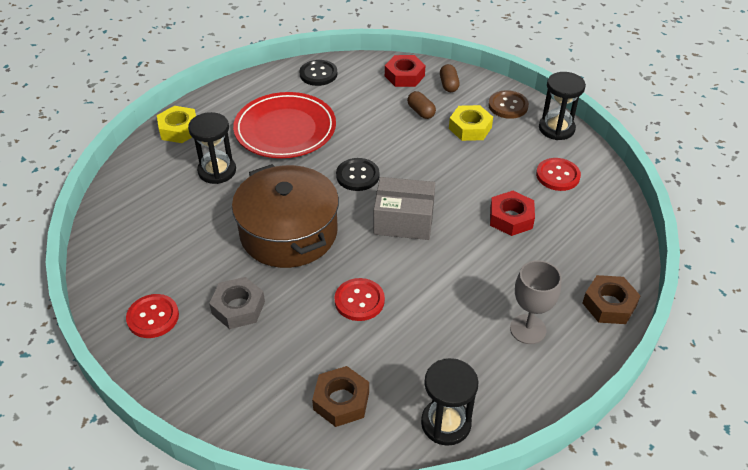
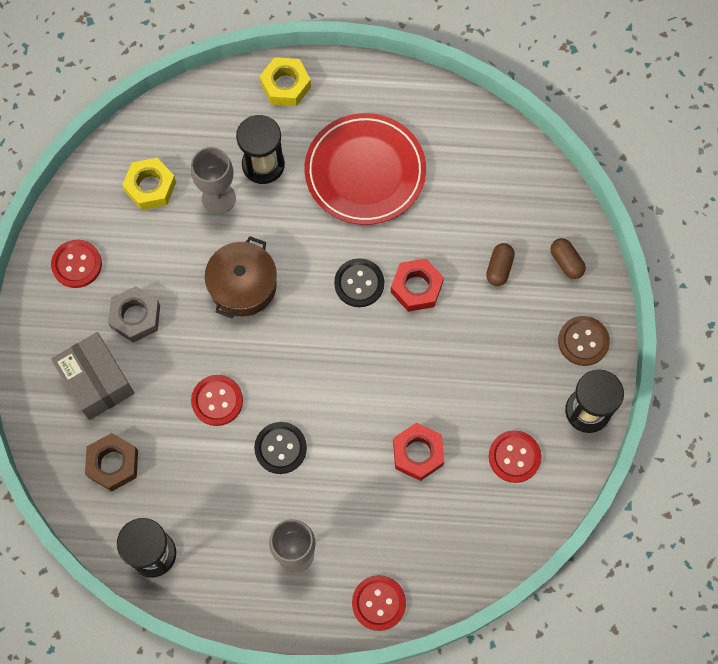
camera: 50 degrees right, 25 degrees up
brown pot [232,164,339,268] -> brown pot [205,236,277,318], size x0.64
black button [299,60,337,86] -> black button moved to [254,422,307,474]
grey box [374,177,435,240] -> grey box moved to [51,332,134,420]
red nut [385,55,425,87] -> red nut moved to [391,258,444,312]
brown capsule [440,64,460,92] -> brown capsule turned 75 degrees counterclockwise [550,238,586,279]
yellow nut [449,105,493,141] -> yellow nut moved to [122,158,176,210]
brown nut [583,275,641,324] -> red button [352,575,406,631]
none -> grey goblet [191,147,236,214]

